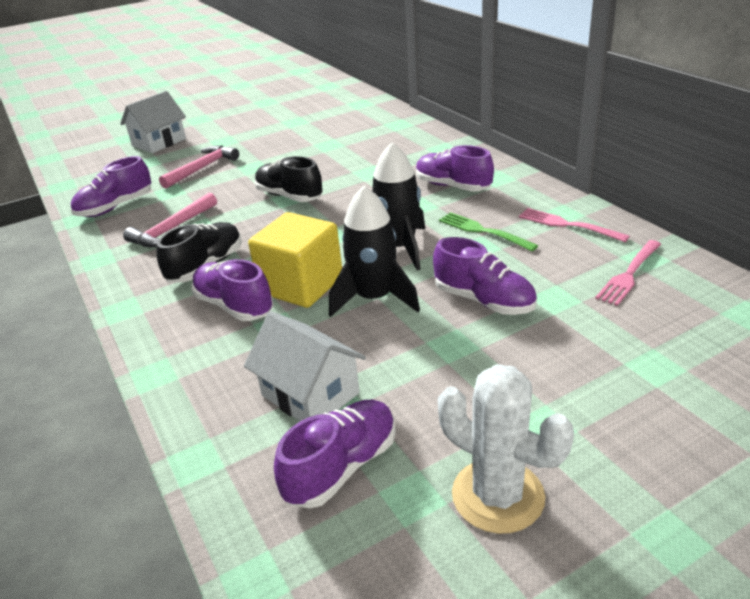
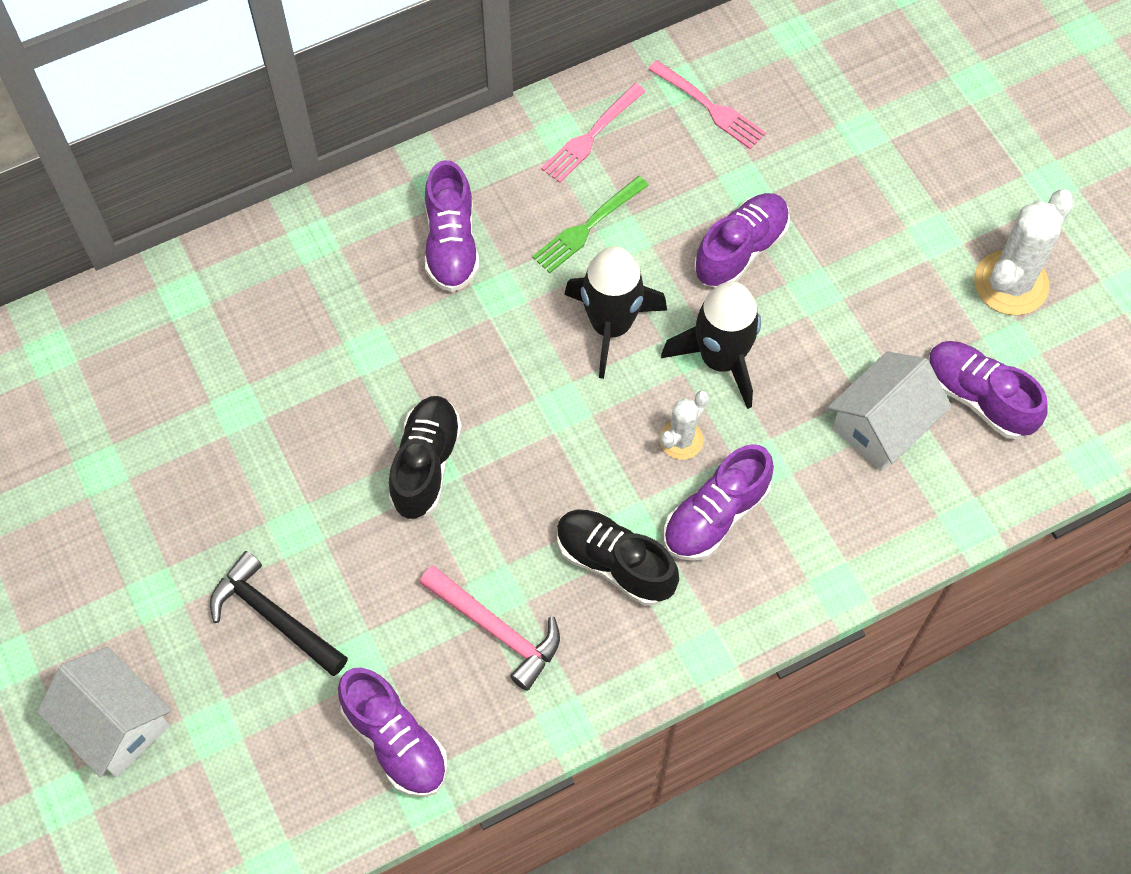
camera: 90 degrees left, 30 degrees up
pink hammer [159,145,239,189] -> black hammer [210,551,348,676]
yellow cube [248,212,342,308] -> white cactus [659,391,709,460]
black shoe [255,156,323,202] -> black shoe turned 150 degrees clockwise [389,396,462,520]
purple shoe [416,145,494,192] -> purple shoe turned 45 degrees counterclockwise [425,160,479,292]

